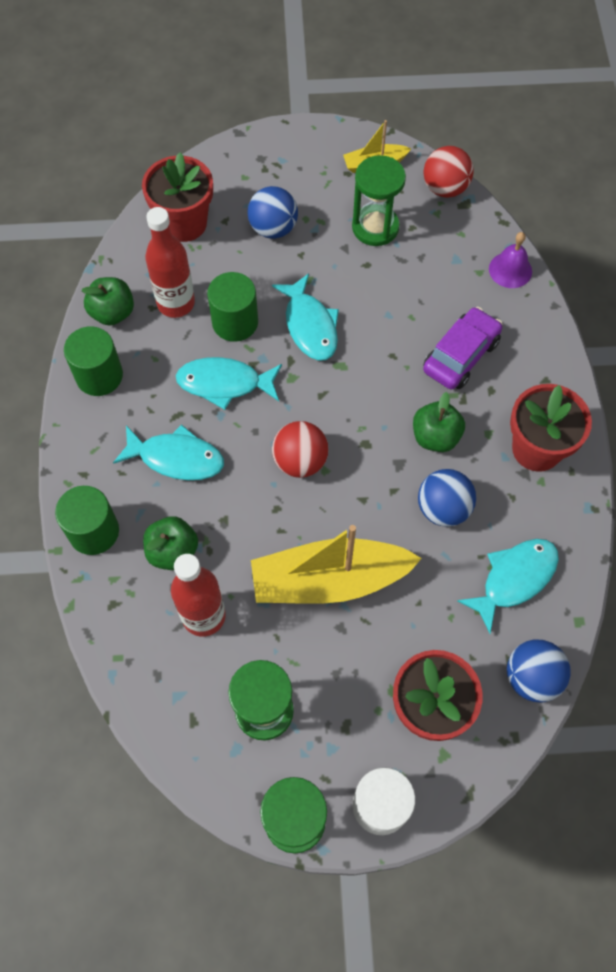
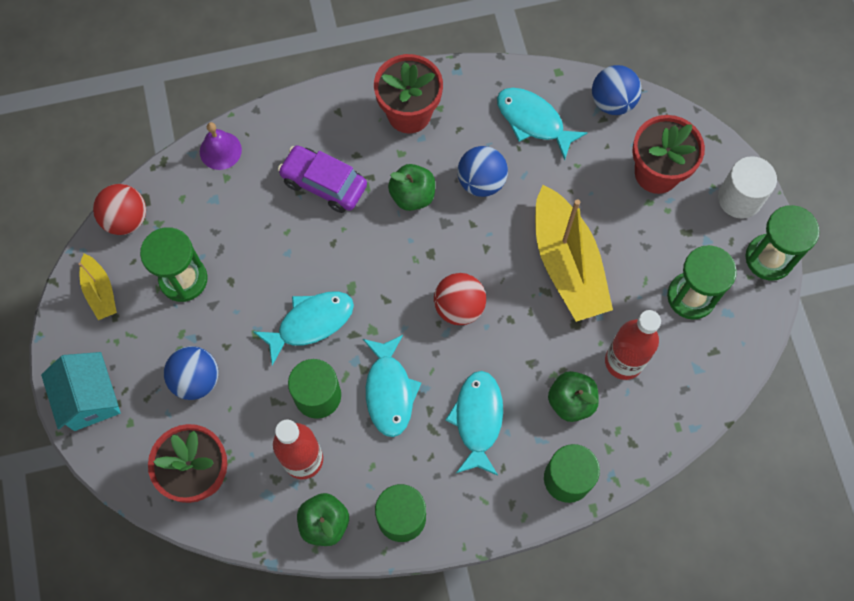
camera: 100 degrees left, 5 degrees up
none -> turquoise house [41,352,121,431]

